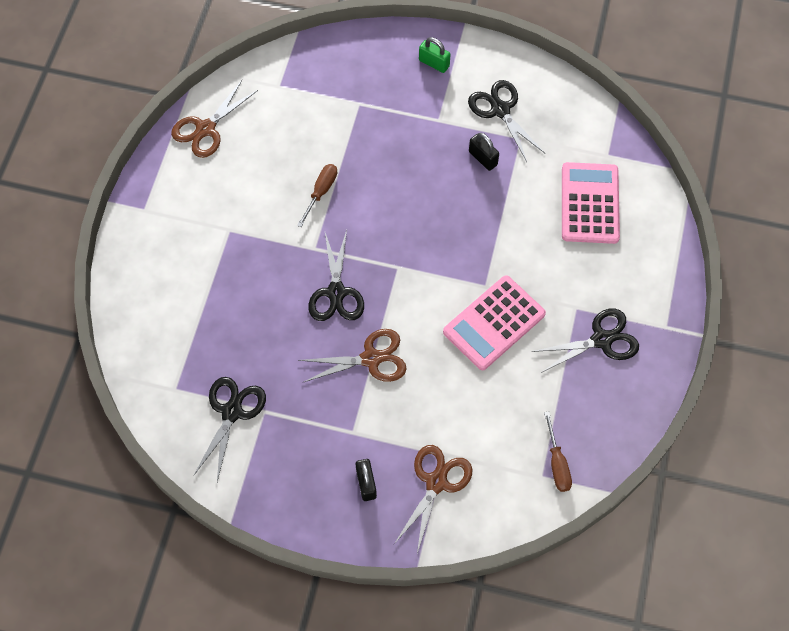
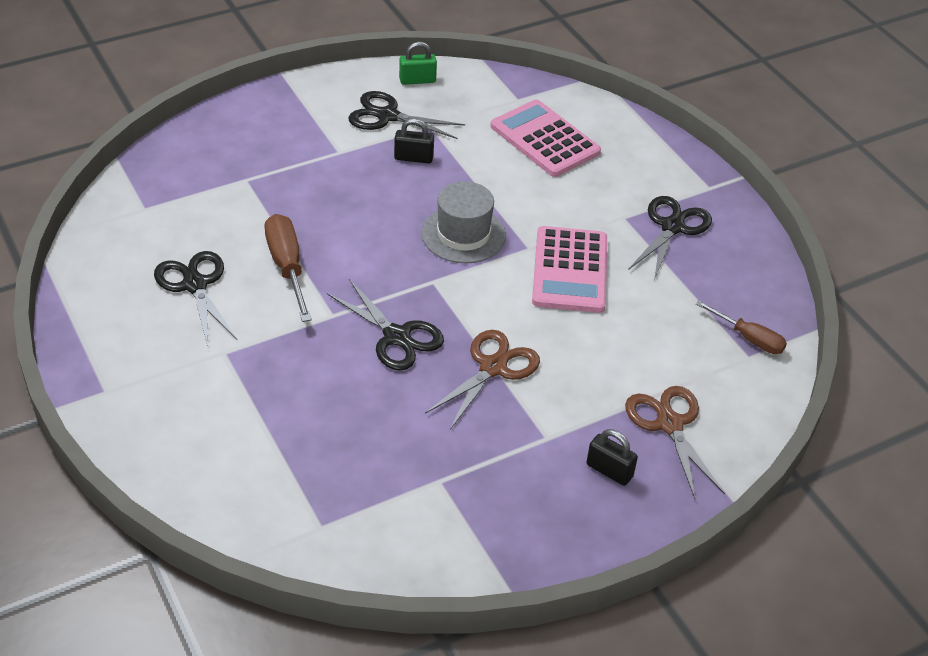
camera: 45 degrees left, 20 degrees down
brown scissors [171,80,258,158] -> none
black scissors [194,377,266,482] -> black scissors moved to [154,251,237,346]
brown screwdriver [297,164,337,227] -> brown screwdriver [265,214,312,322], size x1.52
green padlock [419,37,451,73] -> green padlock moved to [399,42,437,85]
none -> grey hat [422,181,506,264]

